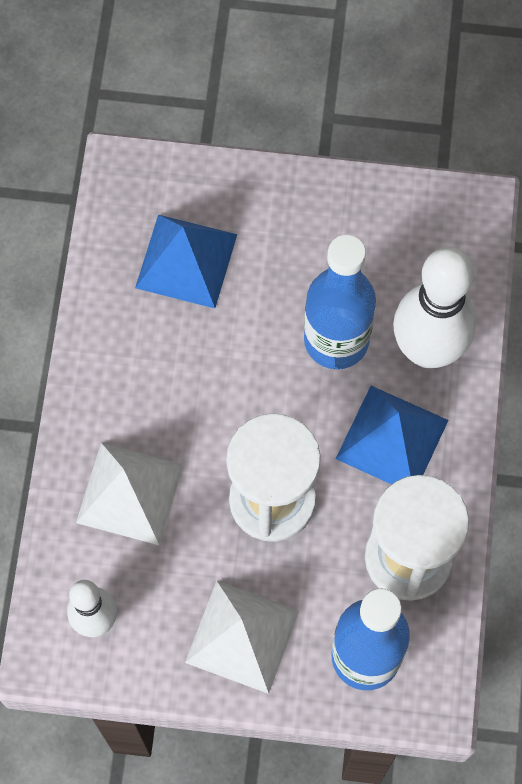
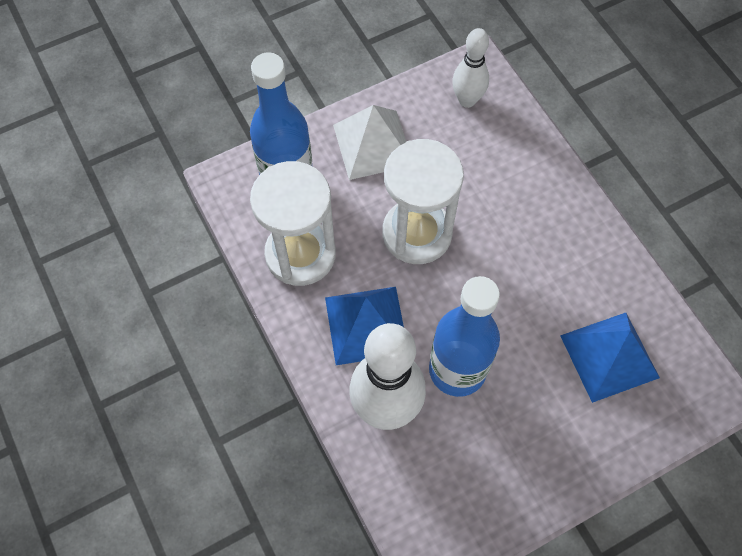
camera: 145 degrees right, 5 degrees down
white pyramid [76,443,184,545] -> none

